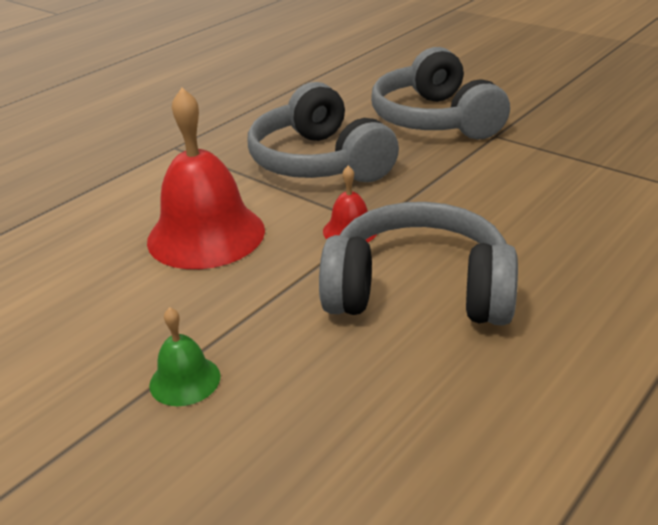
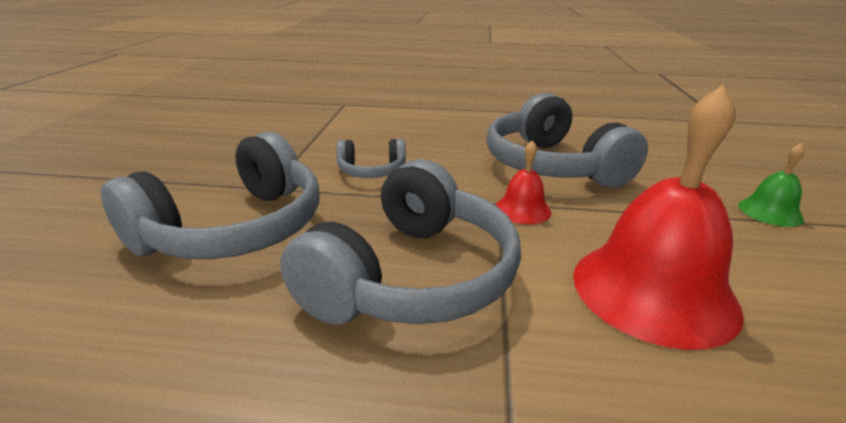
camera: 125 degrees left, 5 degrees down
none -> grey headphones [336,139,406,178]

